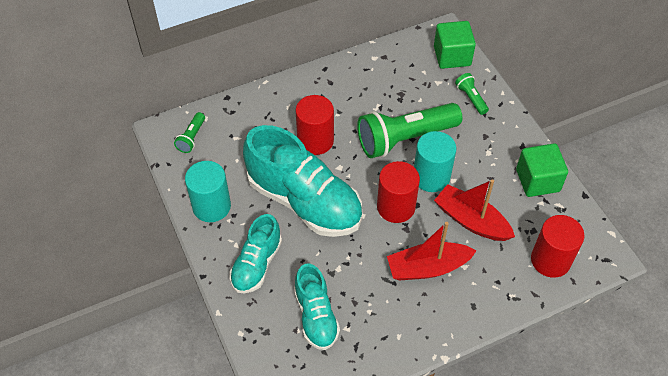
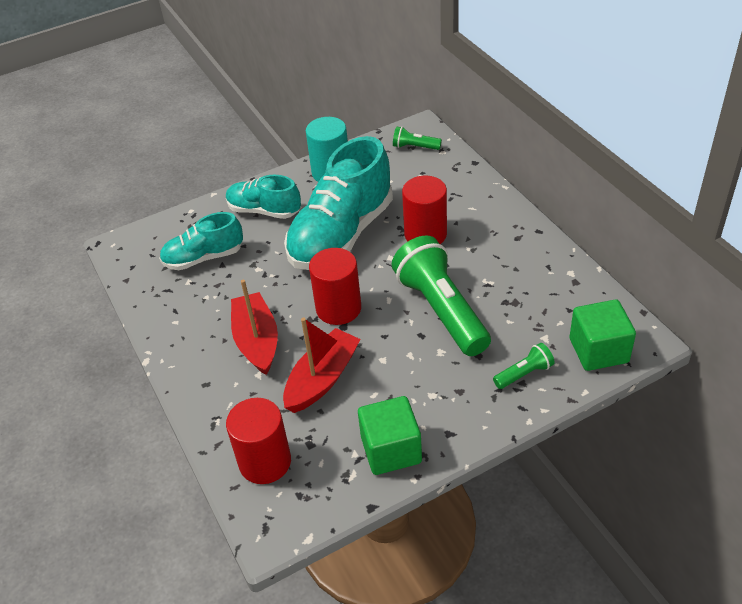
camera: 90 degrees right, 10 degrees down
turquoise cylinder [414,131,456,192] -> none

